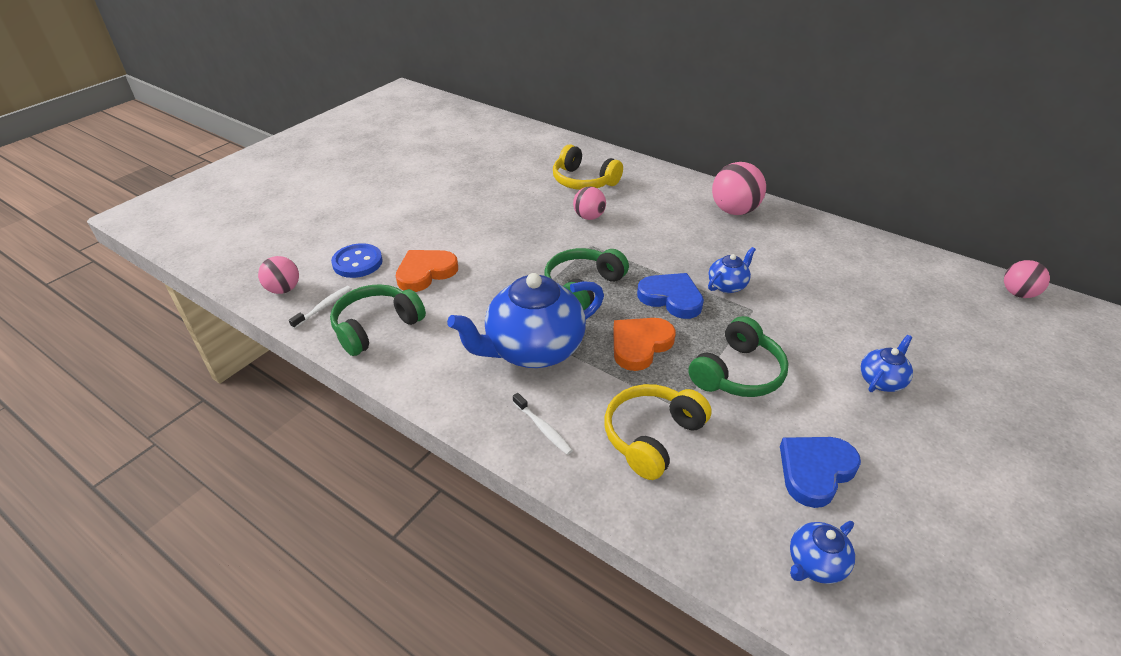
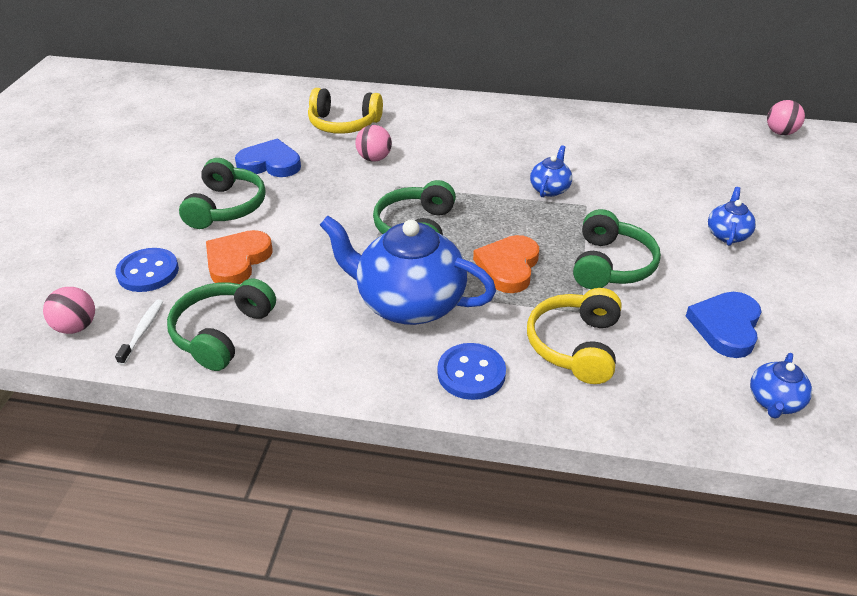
camera: 25 degrees left, 0 degrees up
blue teapot [447,273,604,368] -> blue teapot turned 75 degrees clockwise [320,216,496,325]
white toothbrush [513,393,573,455] -> blue button [437,343,506,400]
blue heart [637,273,704,319] -> blue heart moved to [235,139,301,177]
pink ball [712,162,766,215] -> none
none -> green headphones [179,158,266,229]

